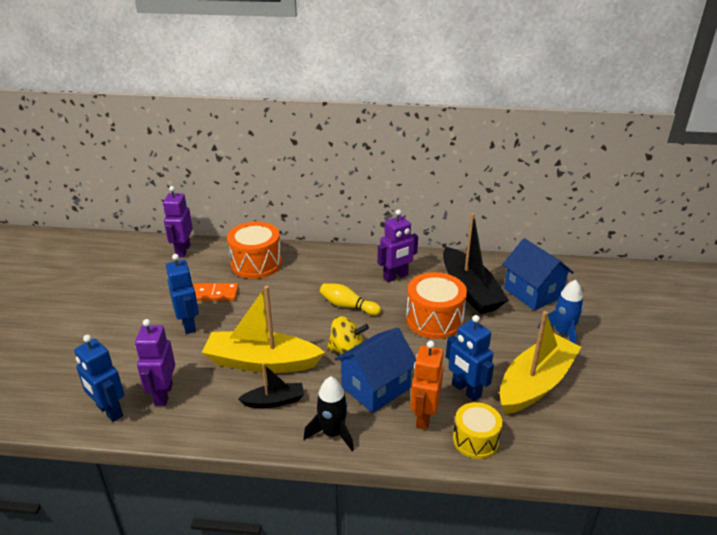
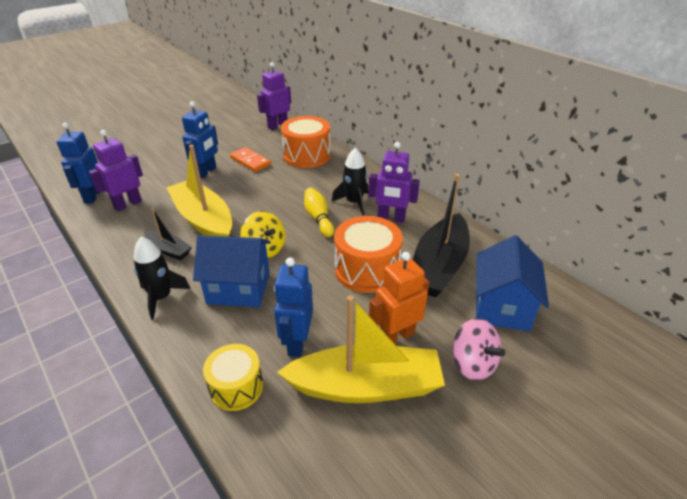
camera: 45 degrees right, 5 degrees up
orange robot [410,341,444,430] -> orange robot moved to [369,252,429,344]
blue rocket [538,280,584,344] -> pink spinning top [452,318,505,381]
none -> black rocket [332,148,369,216]

